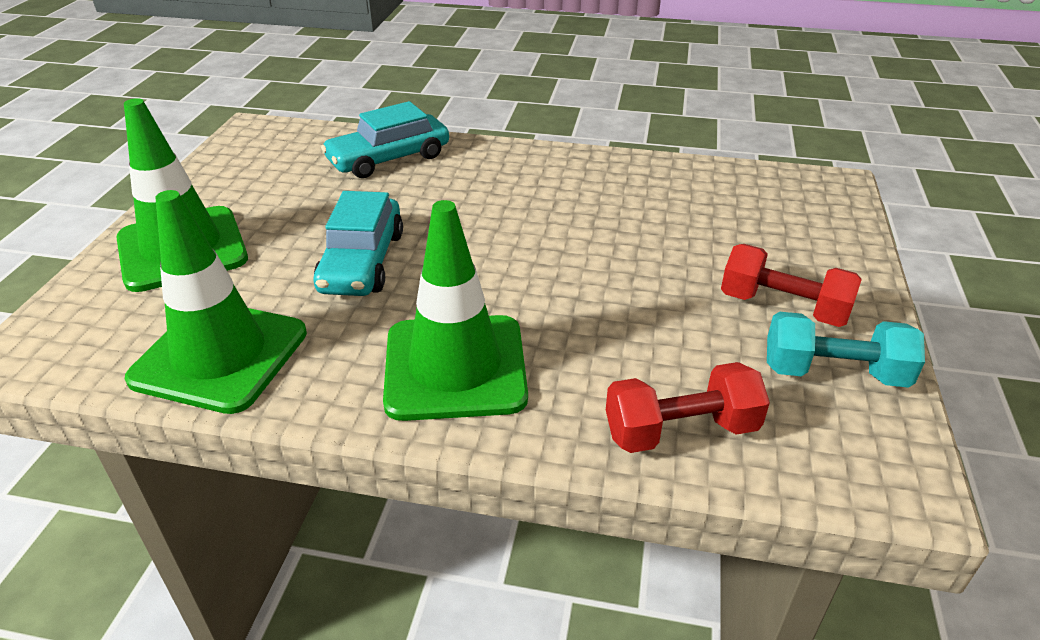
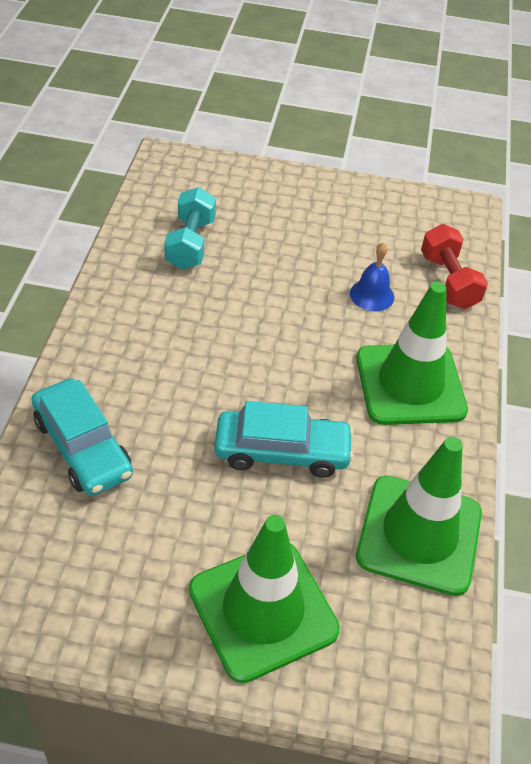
camera: 95 degrees left, 10 degrees up
red dumbbell [721,244,861,327] -> none
turquoise dumbbell [767,312,925,388] -> turquoise dumbbell moved to [164,187,216,270]
none -> blue bell [350,242,394,311]

